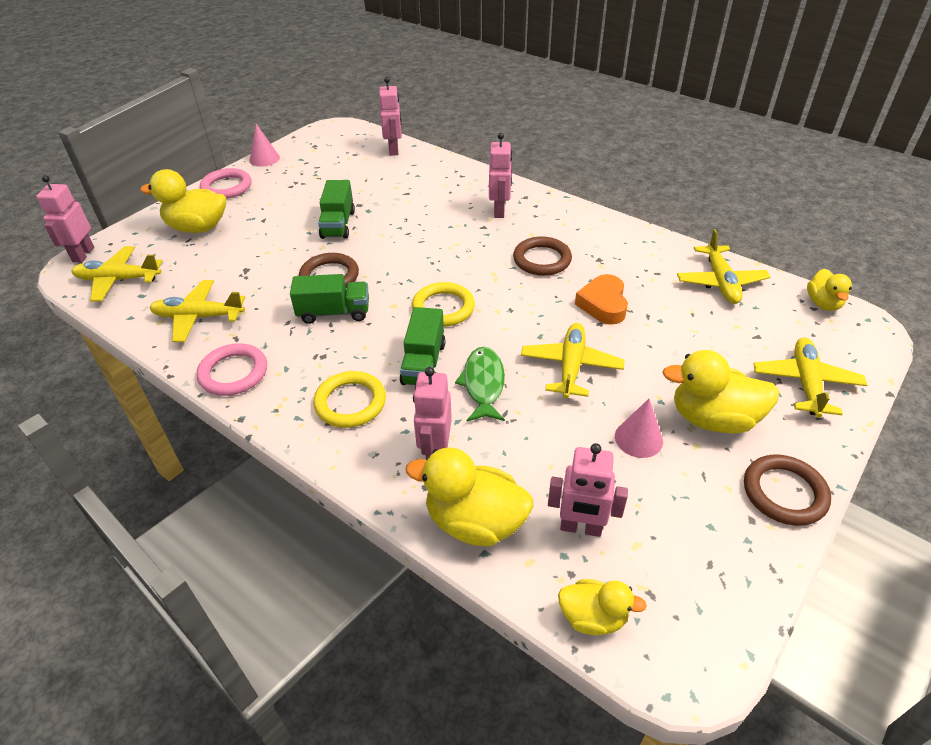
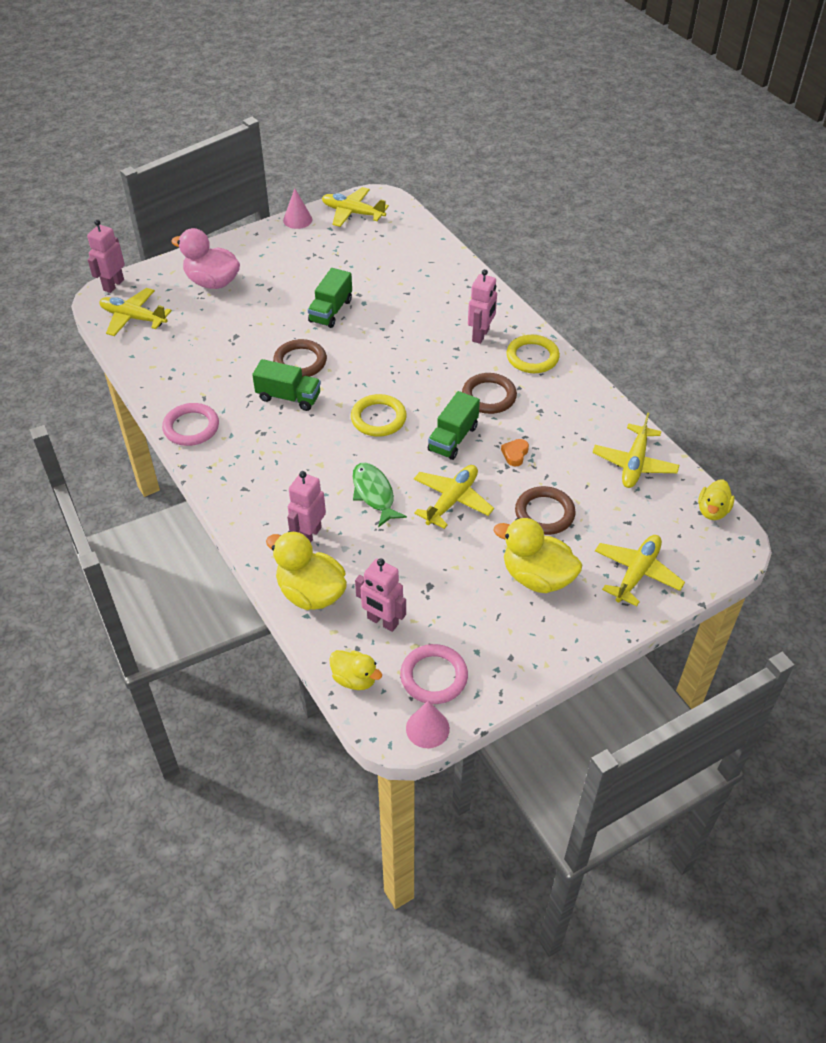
camera: 20 degrees right, 5 degrees up
yellow duck [140,169,226,233] -> pink duck [171,228,240,289]
yellow plane [149,280,245,342] -> yellow plane moved to [322,187,389,227]
pink ring [200,168,252,199] -> pink ring moved to [400,644,468,704]
yellow ring [313,371,386,428] -> yellow ring moved to [506,335,560,373]
pink robot [379,77,402,156] -> none
green truck [400,307,446,385] -> green truck moved to [428,391,480,460]
green fish [455,346,505,421] -> green fish turned 45 degrees counterclockwise [353,463,407,527]
orange heart [575,274,628,324] -> orange heart [501,439,529,467], size x0.58
pink cone [615,399,663,458] -> pink cone moved to [406,700,450,748]
brown ring [744,454,831,526] -> brown ring moved to [515,486,576,535]

